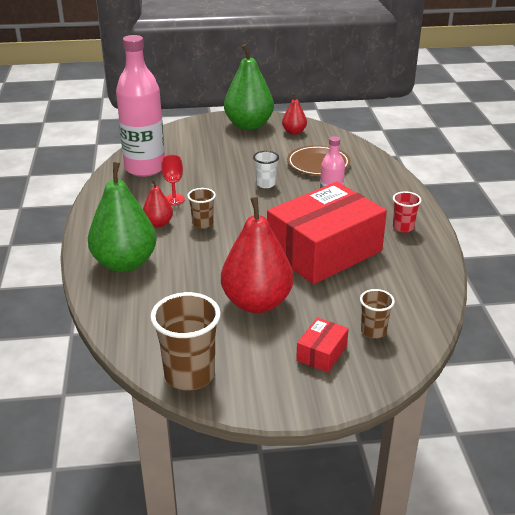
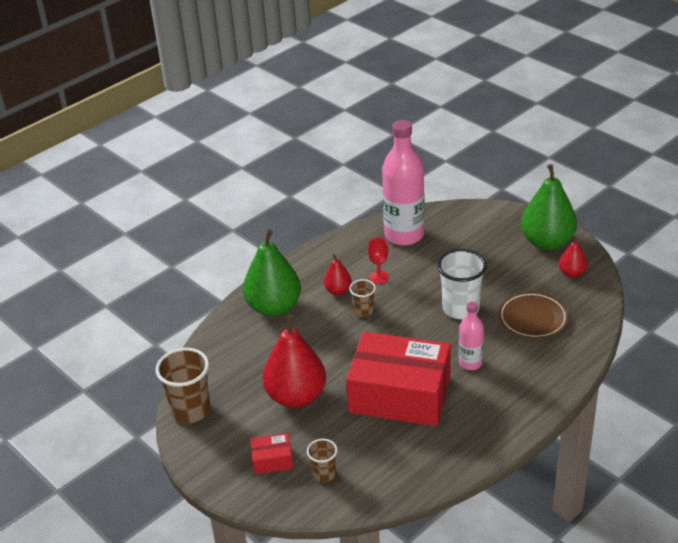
camera: 55 degrees right, 5 degrees up
white cup [253,151,279,188] -> white cup [437,249,487,319], size x1.83
red cup [393,191,421,233] -> none

